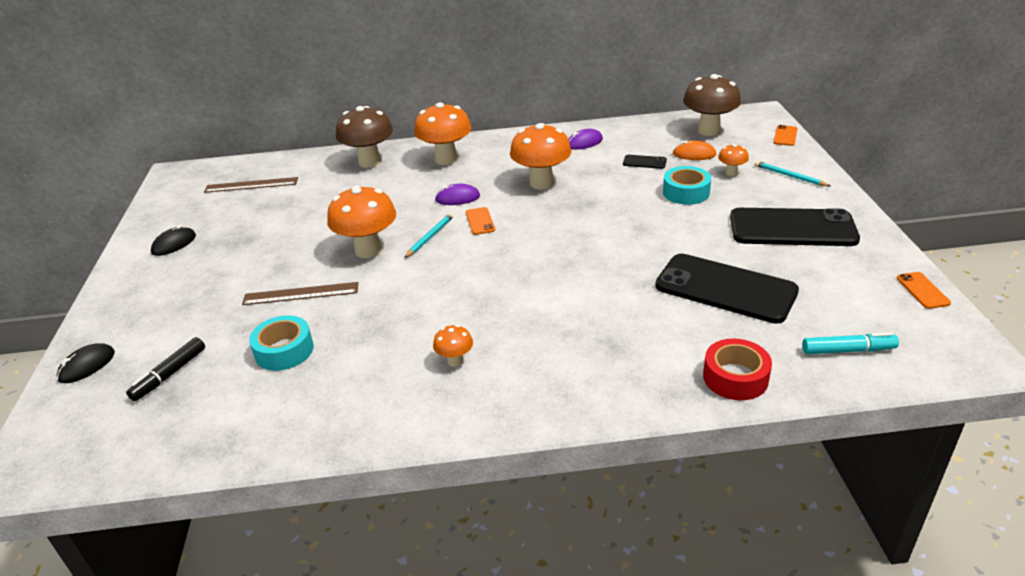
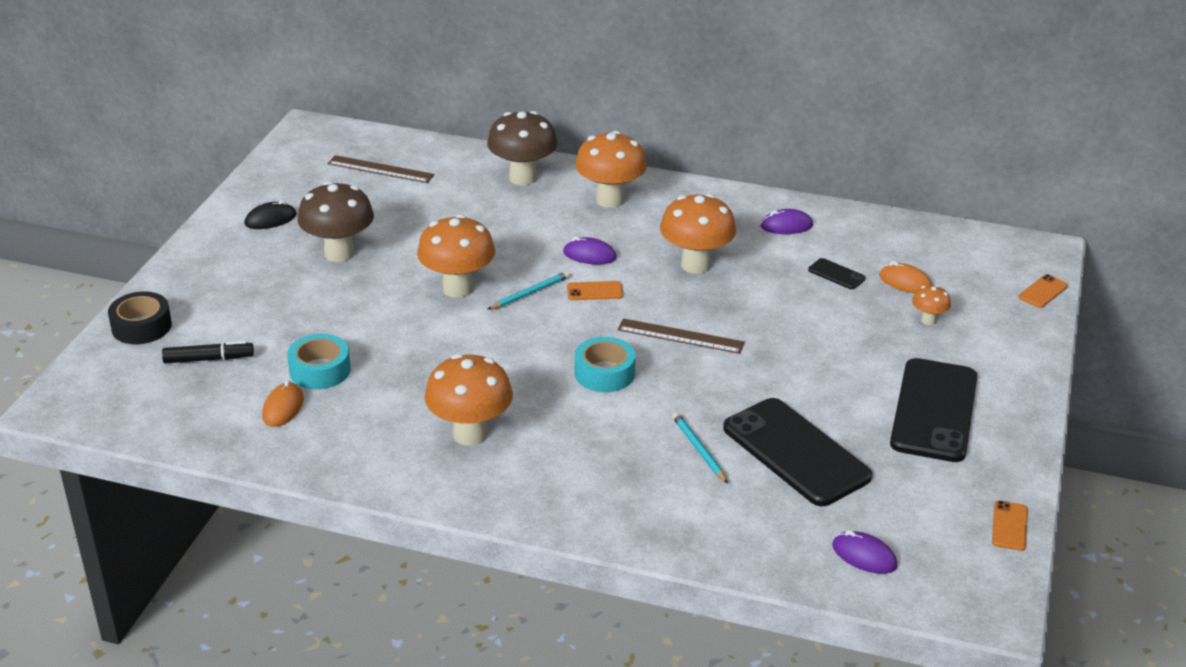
camera: 20 degrees right, 0 degrees up
black mouse [56,343,115,383] -> black tape [108,291,172,344]
black marker [126,337,205,401] -> black marker turned 150 degrees counterclockwise [162,341,254,363]
brown ruler [242,282,358,305] -> brown ruler moved to [617,318,745,354]
orange mushroom [433,325,473,367] -> orange mushroom [424,354,513,446], size x2.07
orange phone [466,207,495,235] -> orange phone turned 75 degrees clockwise [567,281,623,300]
turquoise tape [663,166,711,205] -> turquoise tape moved to [575,337,635,392]
brown mushroom [683,74,741,136] -> brown mushroom moved to [298,181,374,262]
red tape [703,339,772,400] -> none
black phone [730,208,860,246] -> black phone turned 75 degrees clockwise [890,358,977,462]
turquoise pencil [755,161,830,186] -> turquoise pencil moved to [672,412,728,484]
turquoise marker [802,332,899,354] -> purple mouse [832,530,898,574]
none -> orange mouse [262,380,304,427]

